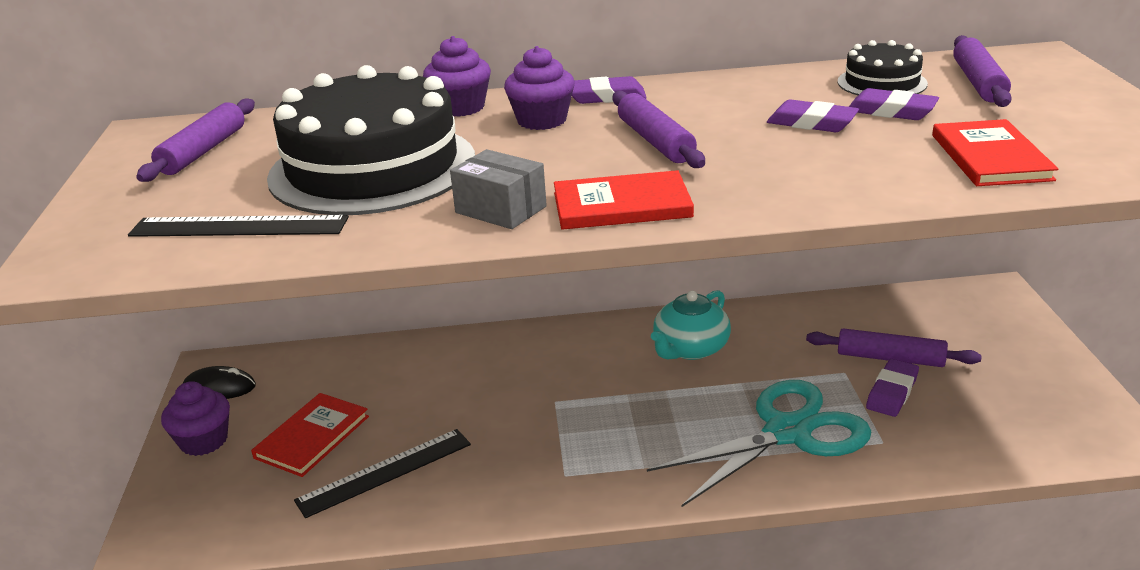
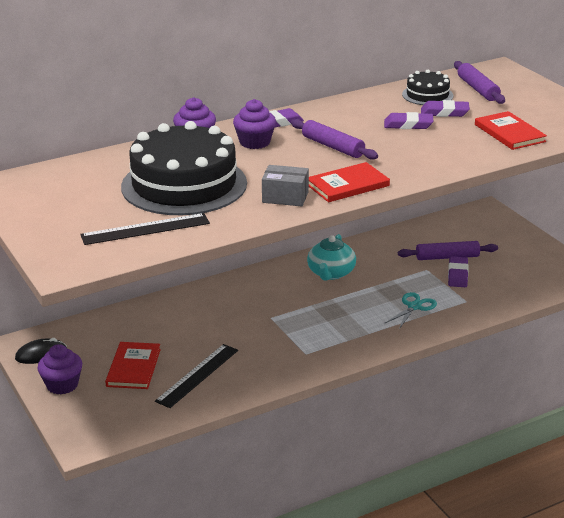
camera: 25 degrees left, 0 degrees up
purple rolling pin [136,98,255,182] -> none
turquoise scissors [647,380,872,507] -> turquoise scissors [385,292,437,329], size x0.49

